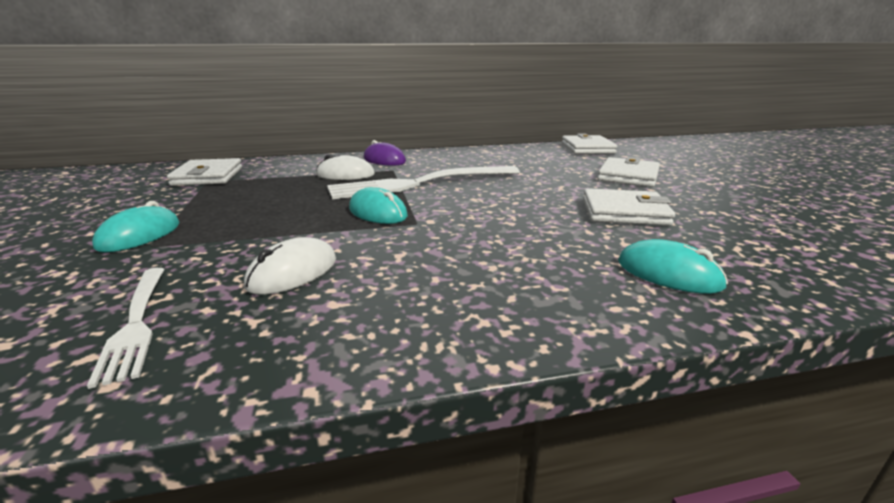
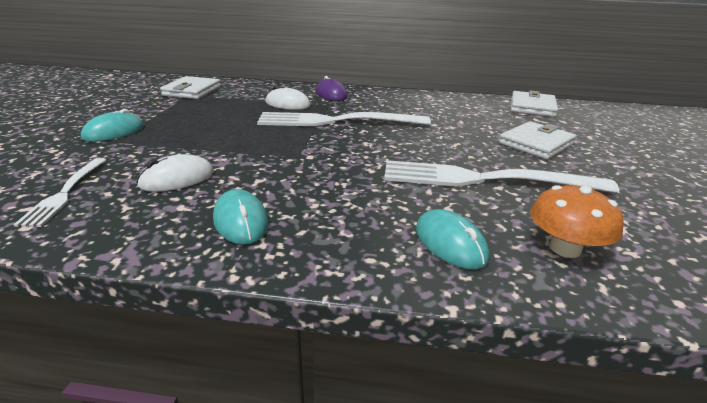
camera: 20 degrees right, 5 degrees up
turquoise mouse [349,187,408,224] -> turquoise mouse moved to [213,189,269,245]
white wallet [583,188,675,226] -> white fork [384,160,619,193]
none -> orange mushroom [530,185,624,258]

